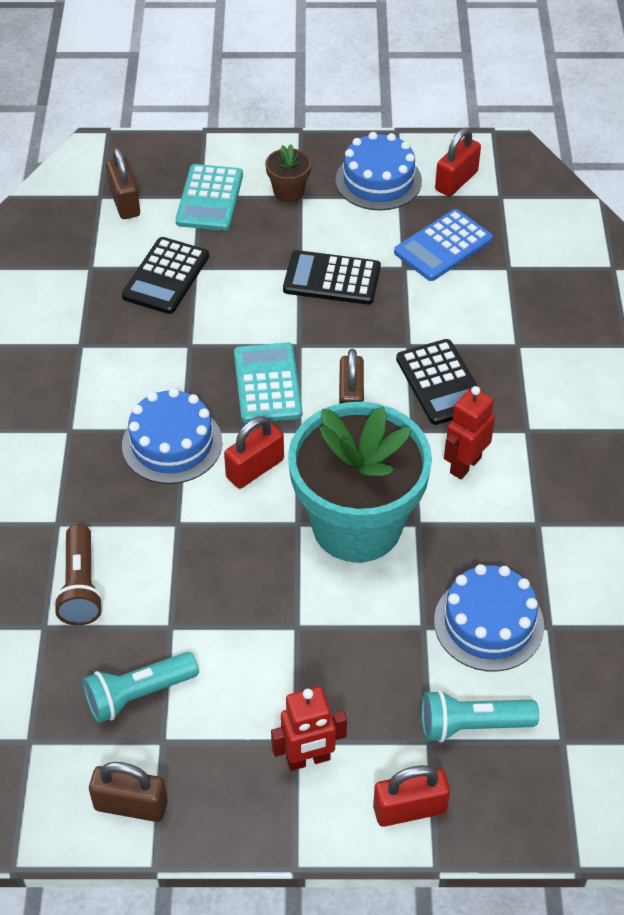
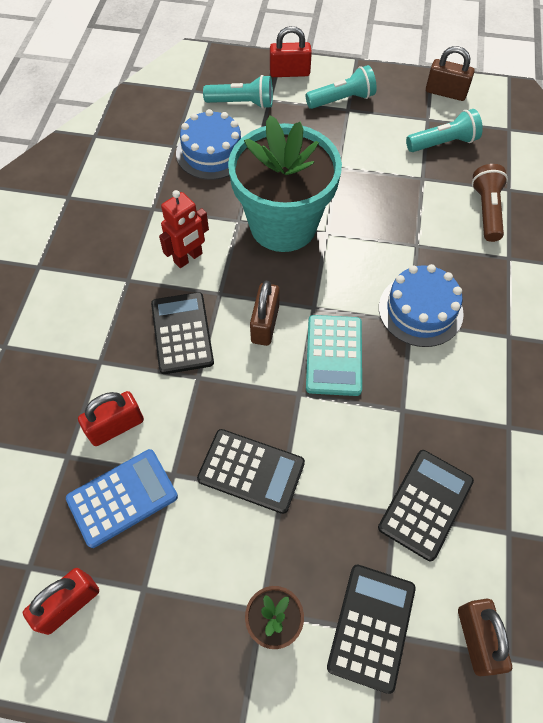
camera: 170 degrees left, 10 degrees up
turquoise calculator [176,164,243,231] -> black calculator [327,565,416,694]
red padlock [224,416,284,488] -> red padlock moved to [78,391,144,446]
red robot [271,687,347,771] -> turquoise flashlight [306,65,377,109]
blue cake [336,132,422,210] -> none

